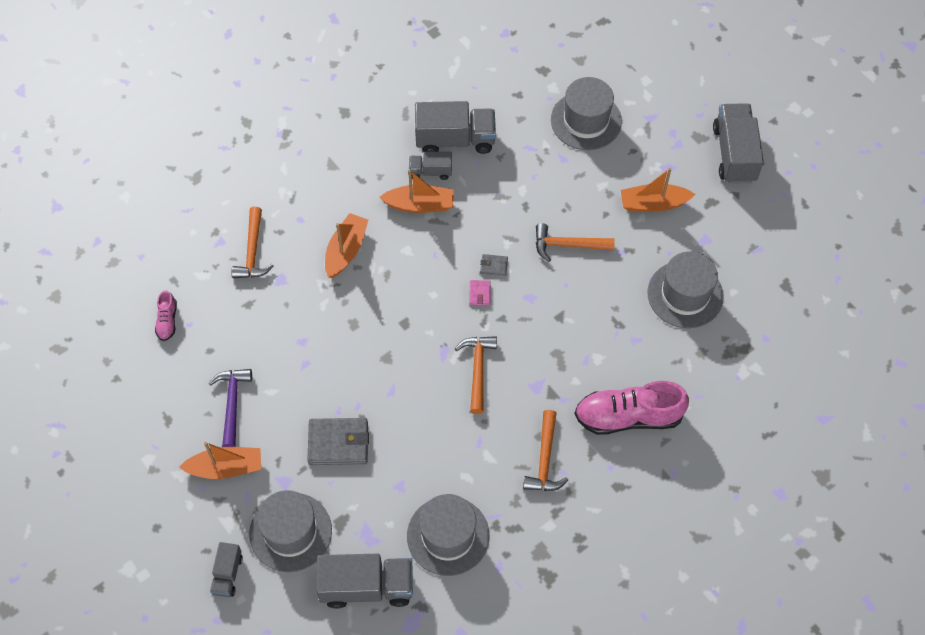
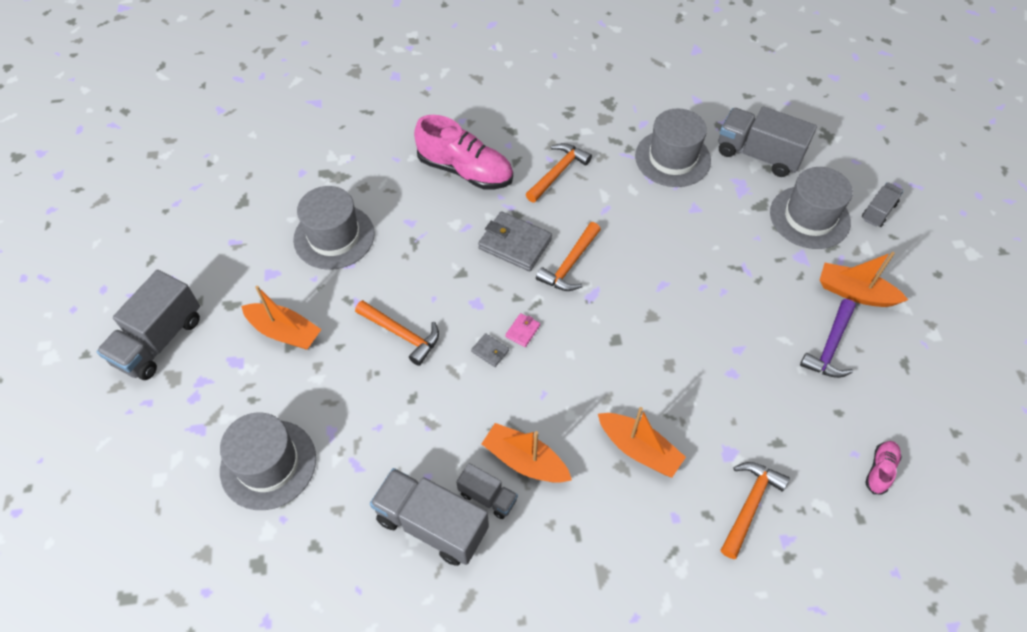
camera: 150 degrees left, 5 degrees down
grey wallet [307,418,369,465] -> grey wallet moved to [478,211,552,271]
orange boat [325,213,368,278] -> orange boat turned 105 degrees counterclockwise [598,407,686,478]

